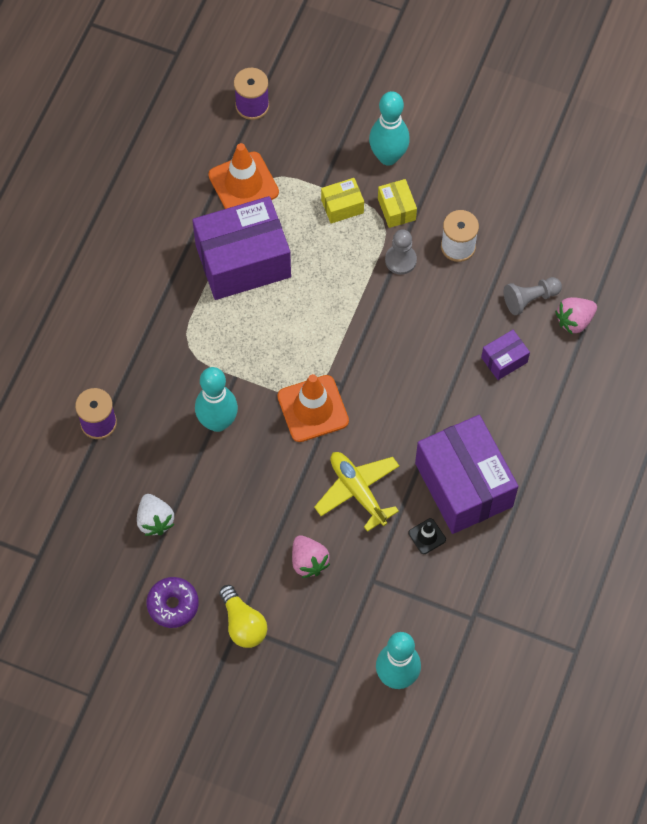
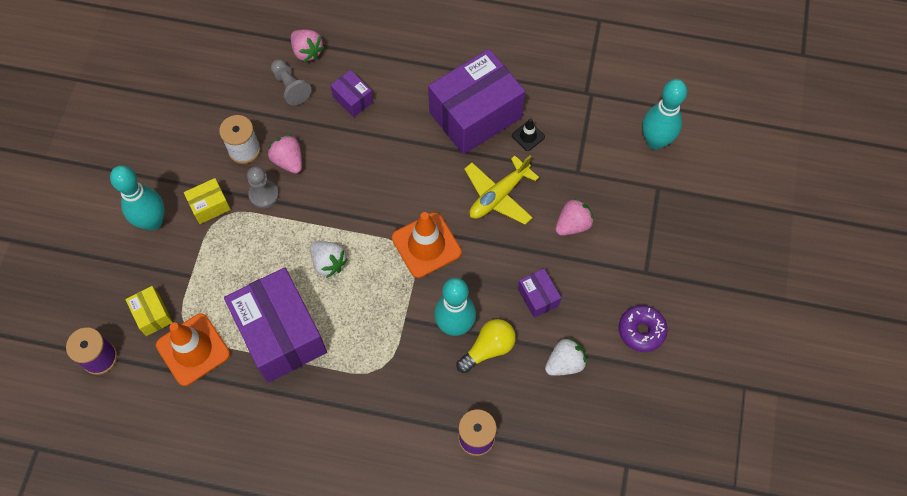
camera: 100 degrees left, 0 degrees up
yellow light bulb [219,585,267,648] -> yellow light bulb moved to [457,319,516,373]
yellow box [321,178,364,224] -> yellow box moved to [125,286,173,336]
none -> pink strawberry [268,135,302,174]
none -> white strawberry [310,241,348,278]
none -> purple box [518,268,561,318]

